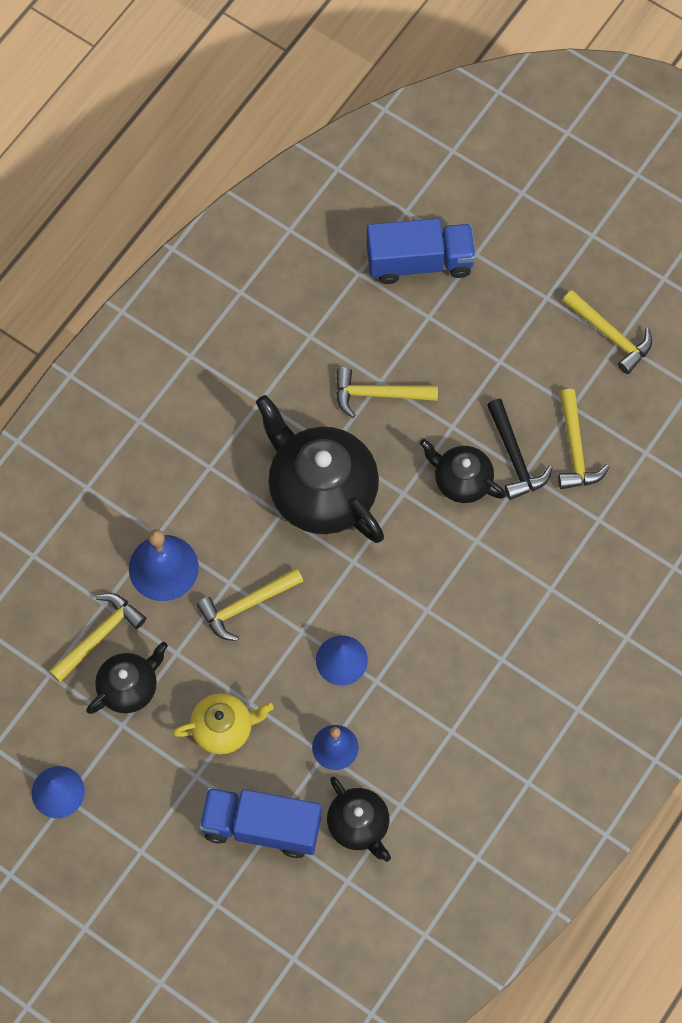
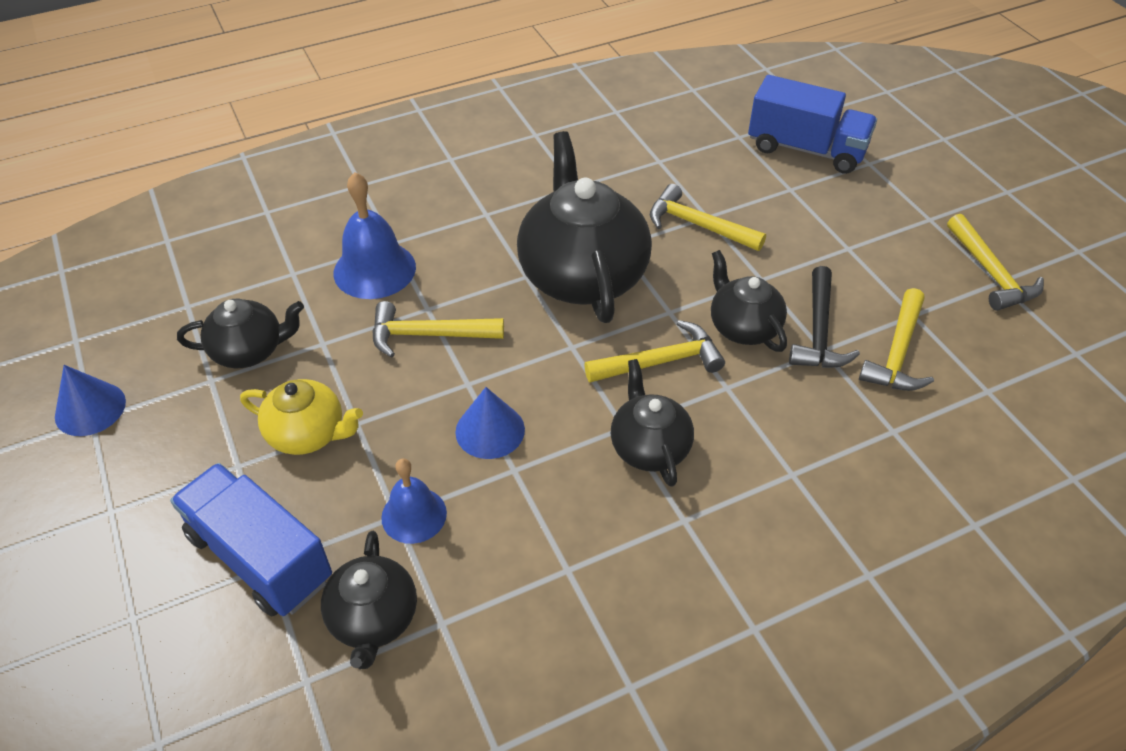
camera: 30 degrees right, 20 degrees down
yellow hammer [49,593,146,682] -> yellow hammer moved to [584,320,725,382]
none -> black teapot [611,359,694,487]

